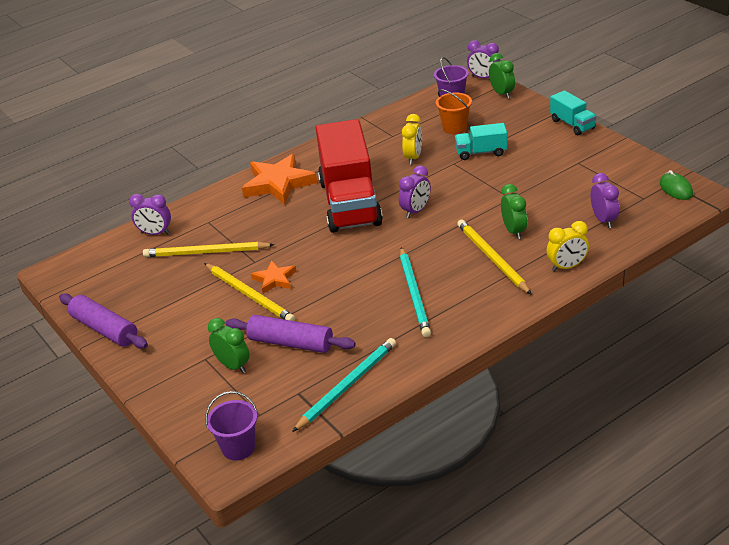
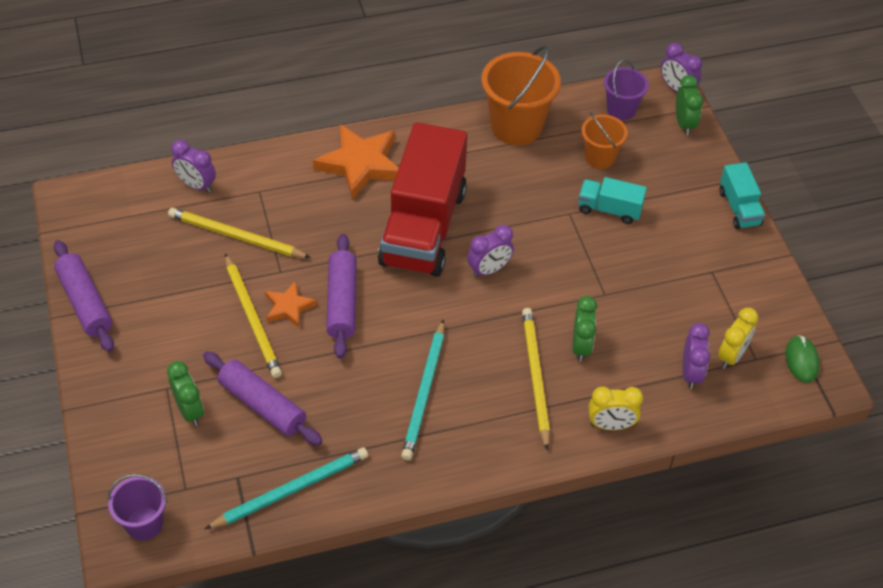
camera: 15 degrees right, 15 degrees up
yellow clock [402,114,422,165] -> yellow clock moved to [718,308,759,369]
none -> purple rolling pin [326,234,357,358]
none -> orange bucket [481,45,561,145]

